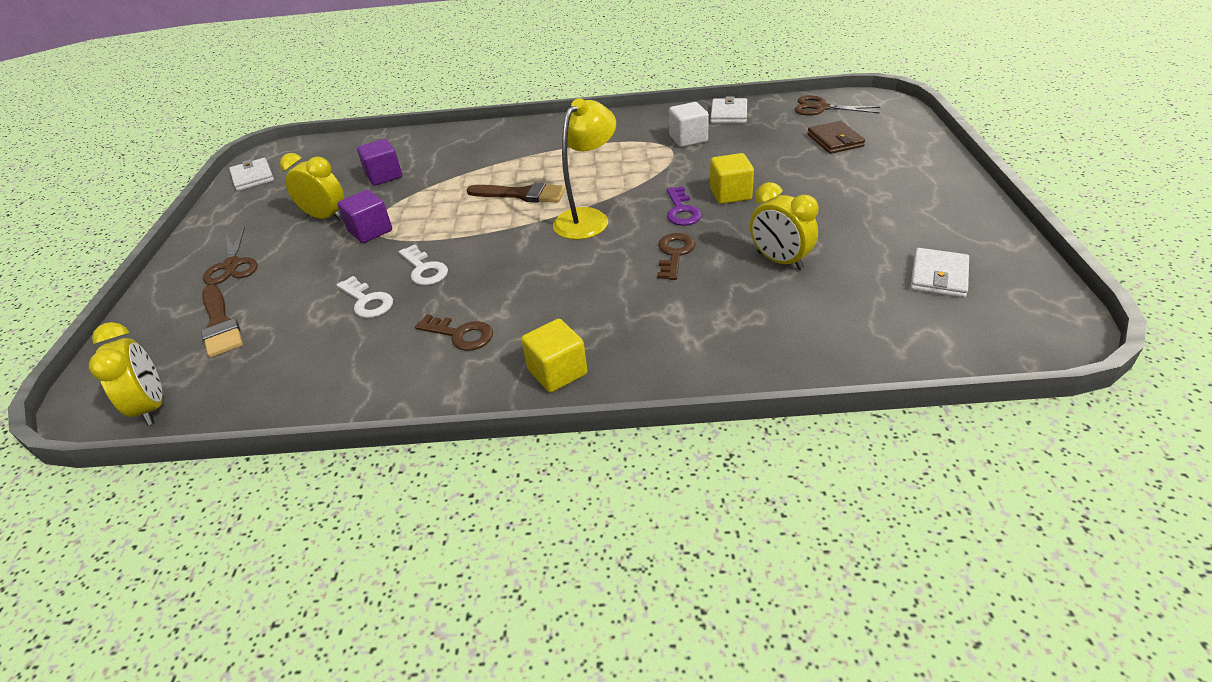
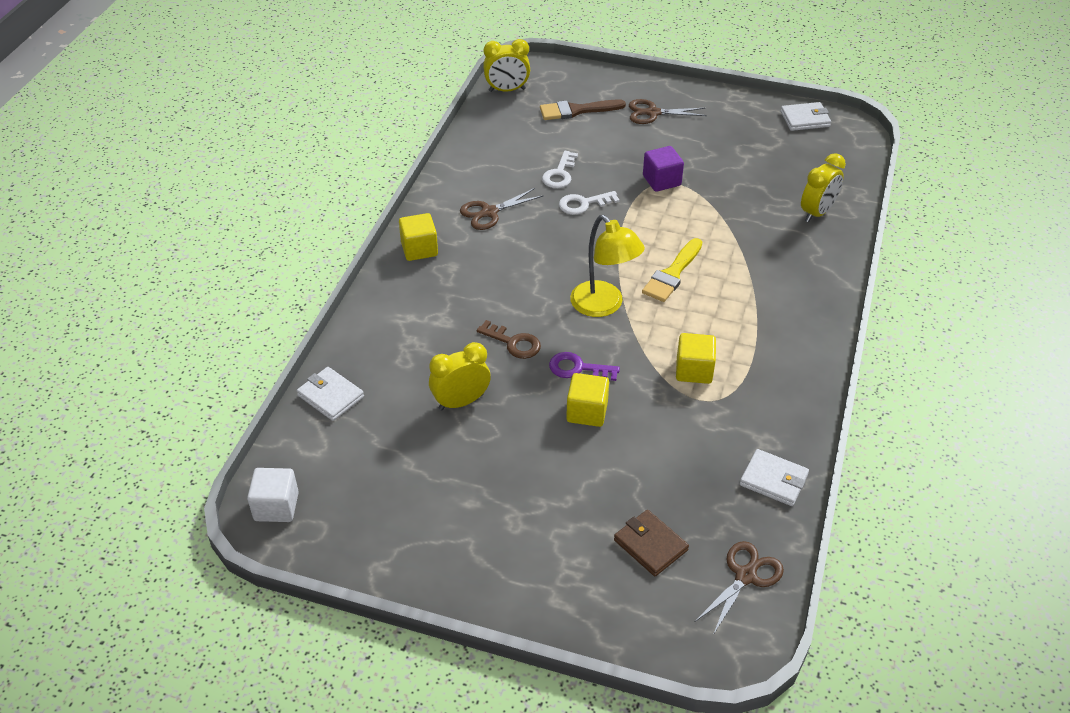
camera: 105 degrees right, 5 degrees up
yellow clock [280,153,344,221] -> yellow clock moved to [801,153,846,222]
white key [337,276,393,318] -> white key turned 45 degrees counterclockwise [542,151,578,188]
purple cube [357,139,402,186] -> none
brown key [415,314,493,351] -> brown scissors [460,188,544,230]
brown brush [466,183,566,203] -> yellow brush [642,238,702,302]
white cube [669,102,709,147] -> white cube moved to [247,468,299,522]
brown wallet [807,121,865,154] -> brown wallet turned 45 degrees clockwise [614,510,689,577]
white wallet [910,248,969,298] -> white wallet moved to [297,367,364,421]
none -> yellow cube [676,333,716,384]

